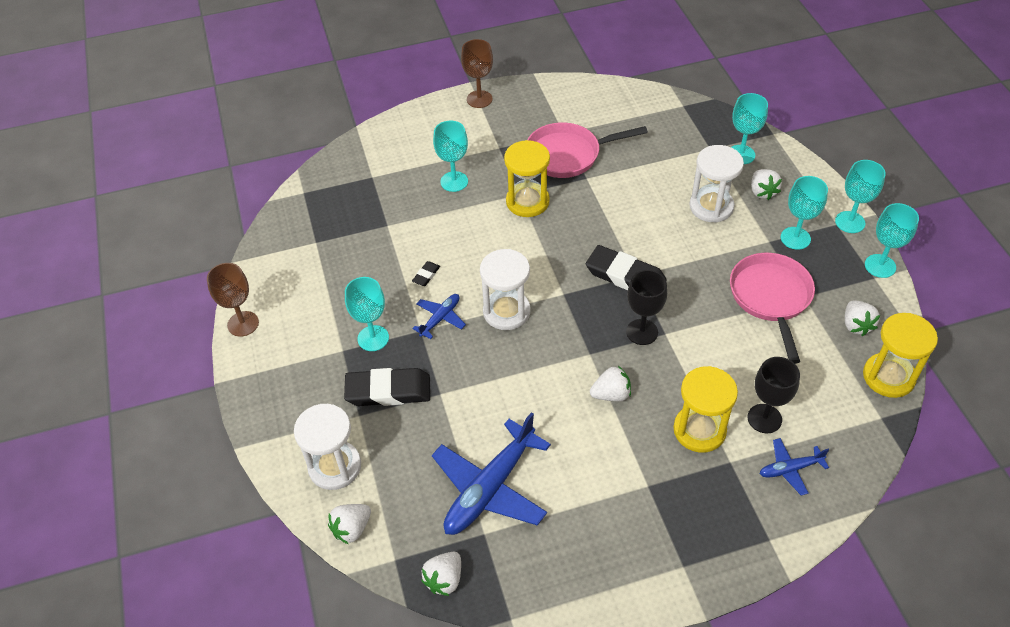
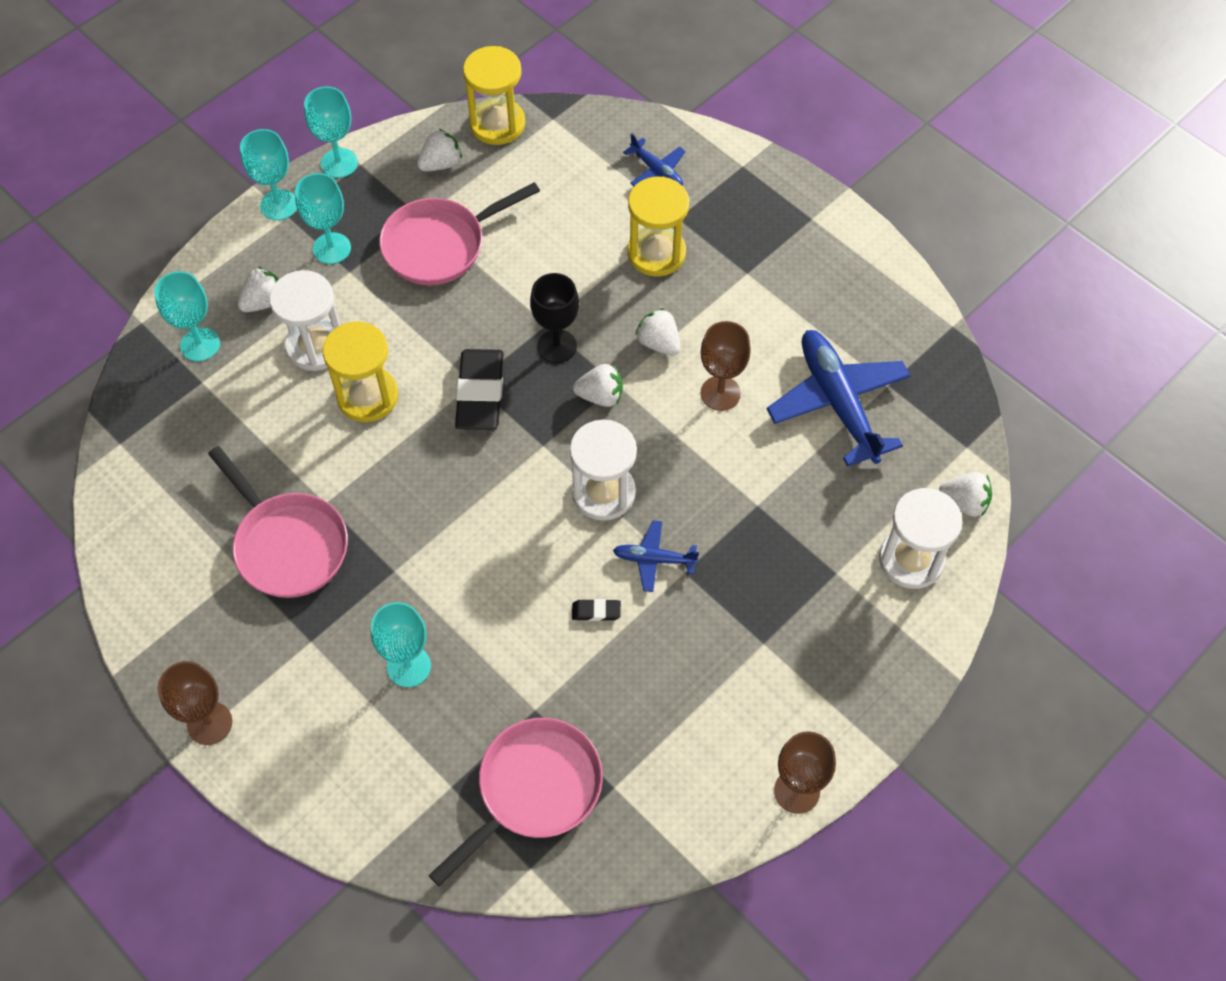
camera: 120 degrees left, 10 degrees up
black eraser [344,368,430,406] -> none
turquoise goblet [345,277,389,351] -> none
white strawberry [421,552,461,596] -> white strawberry moved to [573,364,623,407]
blue plane [432,412,551,535] -> blue plane turned 120 degrees counterclockwise [767,330,911,467]
yellow hourglass [504,140,550,217] -> yellow hourglass moved to [323,321,398,422]
black goblet [748,357,800,433] -> none
none -> pink pan [428,718,603,886]
none -> brown goblet [701,321,751,411]

